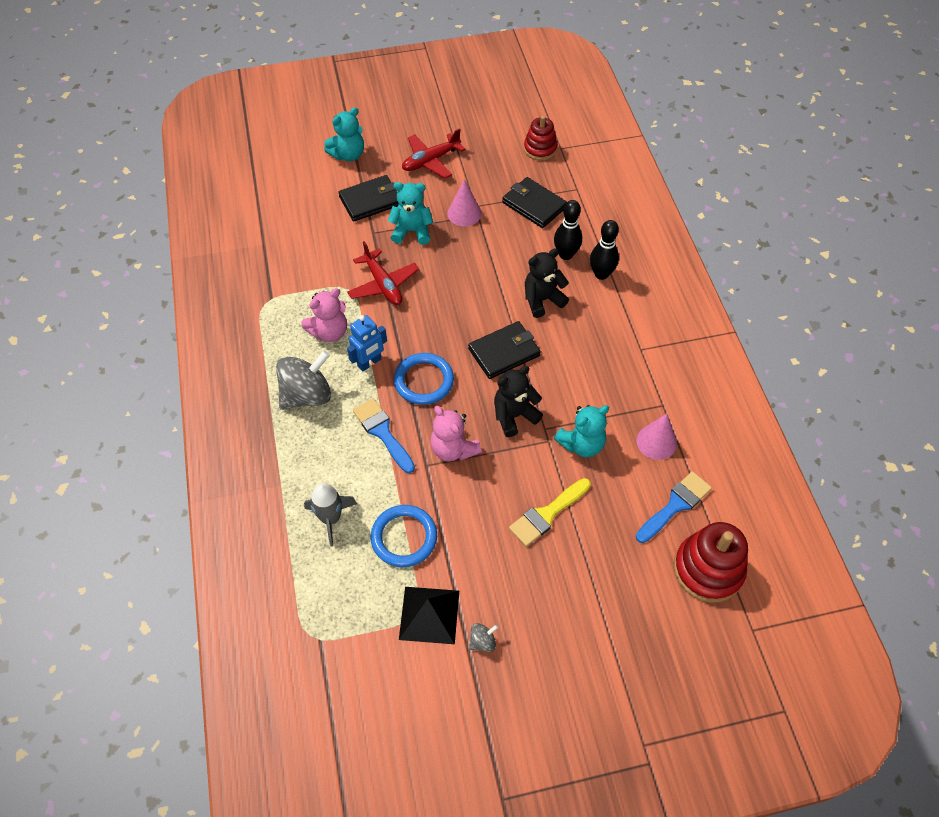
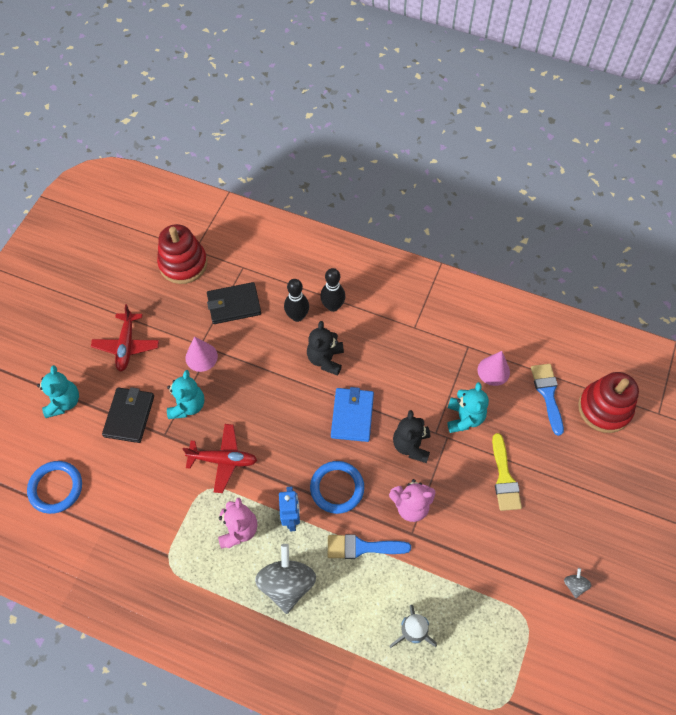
camera: 55 degrees left, 5 degrees up
blue ring [371,505,437,567] -> blue ring moved to [27,461,82,514]
turquoise teddy bear [388,182,433,245] -> turquoise teddy bear turned 150 degrees clockwise [167,370,204,419]
black pyramid [399,587,459,644] -> none
black wallet [468,321,541,379] -> blue wallet [331,387,374,442]
red stacking toy [524,116,557,161] -> red stacking toy [157,224,207,284], size x1.56

